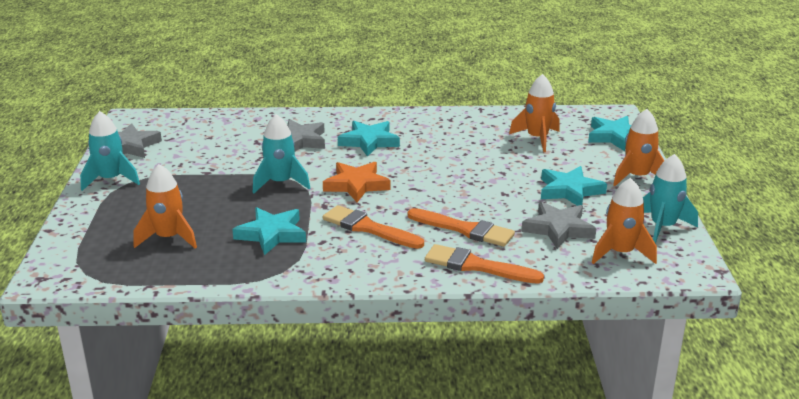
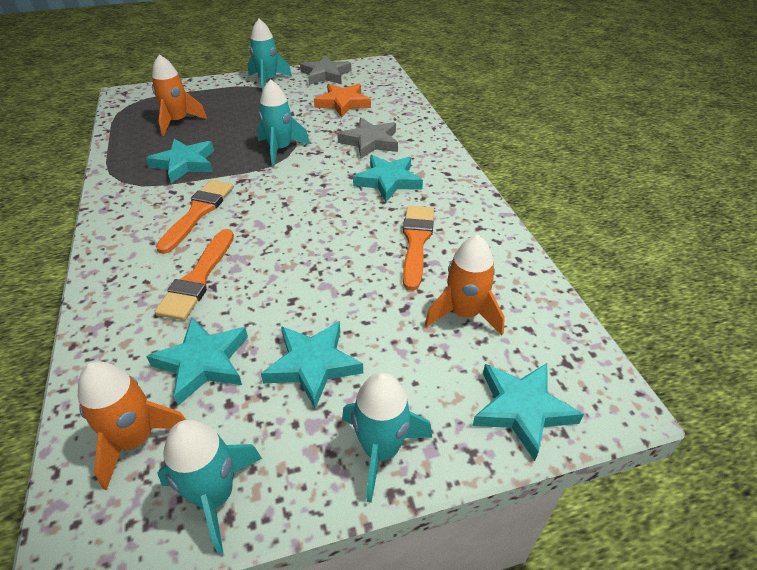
camera: 75 degrees right, 15 degrees up
orange star [323,162,391,202] -> orange star moved to [314,84,371,118]
orange brush [425,244,544,284] -> orange brush moved to [403,206,434,291]
grey star [522,202,596,249] -> turquoise star [146,317,248,406]
orange rocket [613,109,664,186] -> turquoise rocket [342,372,432,503]

